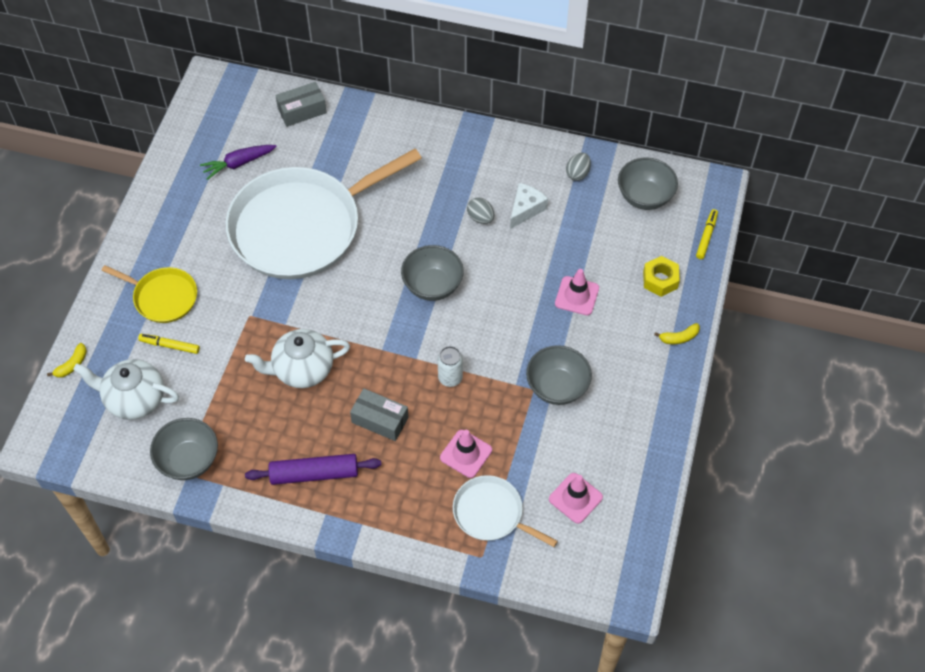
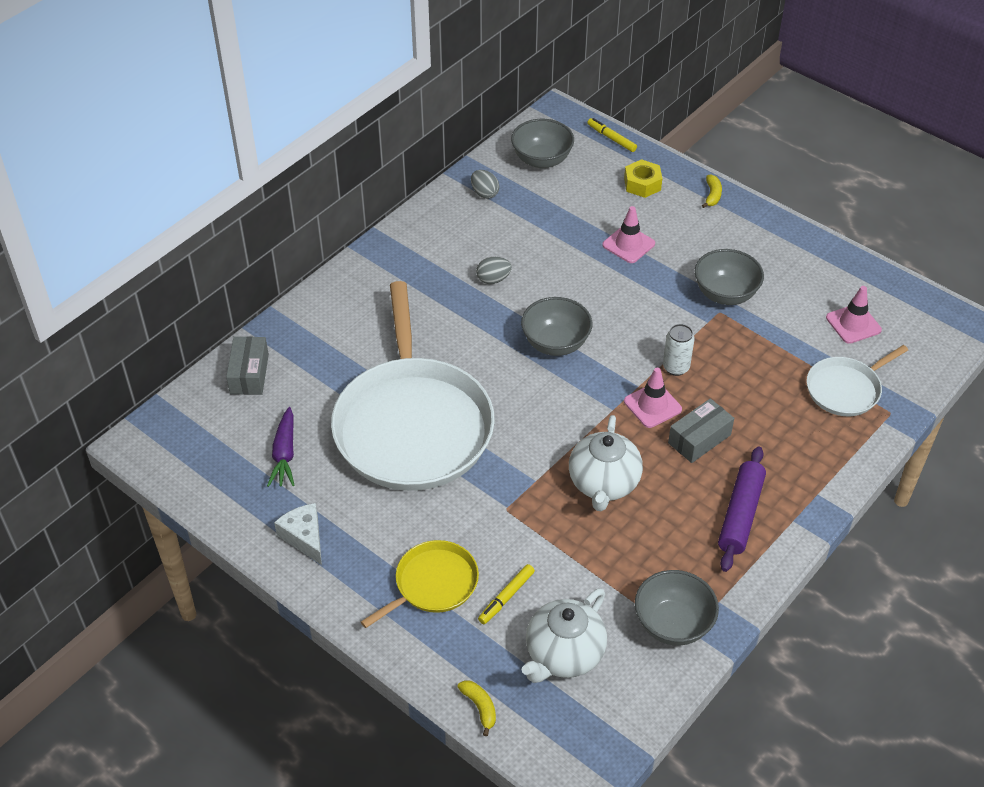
camera: 65 degrees left, 10 degrees down
pink traffic cone [440,430,492,478] -> pink traffic cone moved to [624,368,682,428]
white cheese [510,183,548,229] -> white cheese moved to [274,503,322,565]

